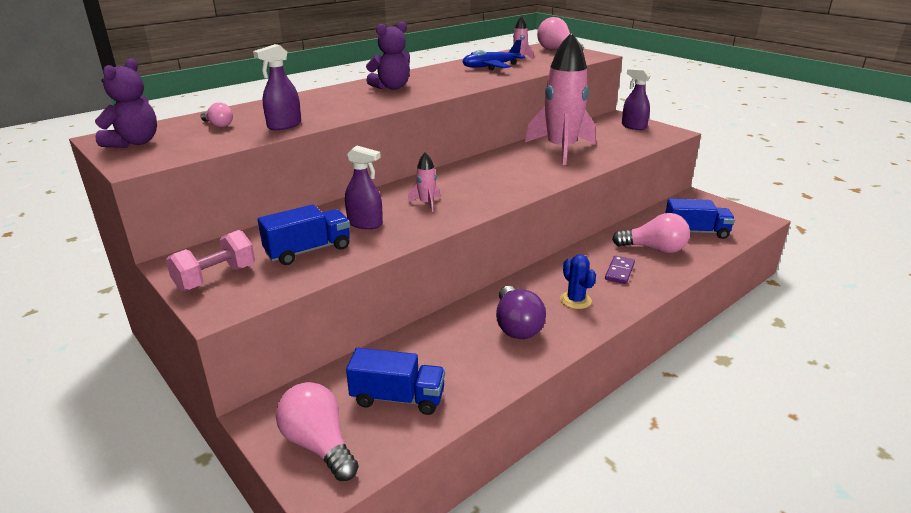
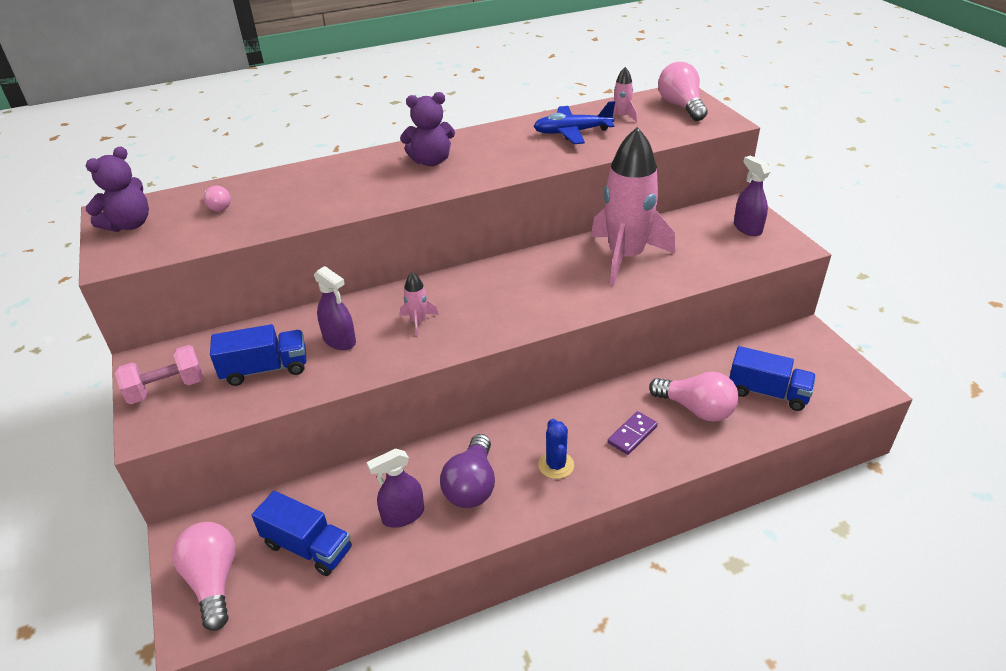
camera: 20 degrees right, 10 degrees up
purple spray bottle [253,44,301,130] -> purple spray bottle moved to [367,449,424,528]

